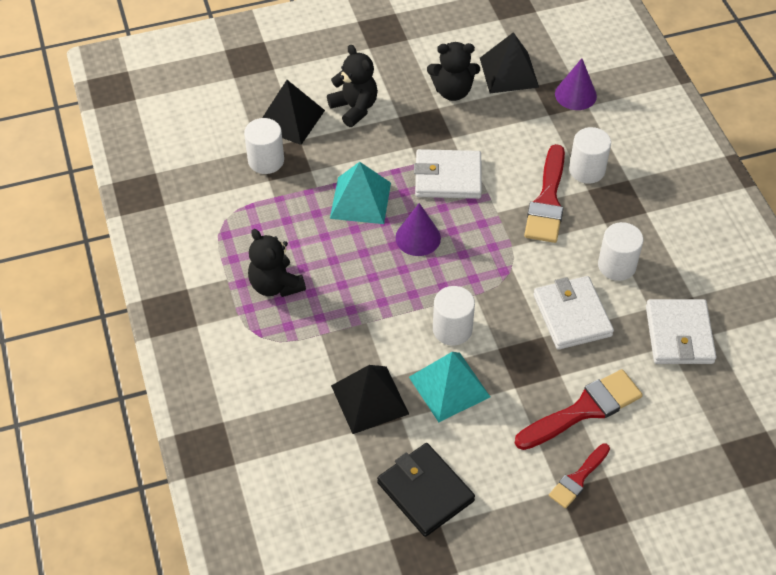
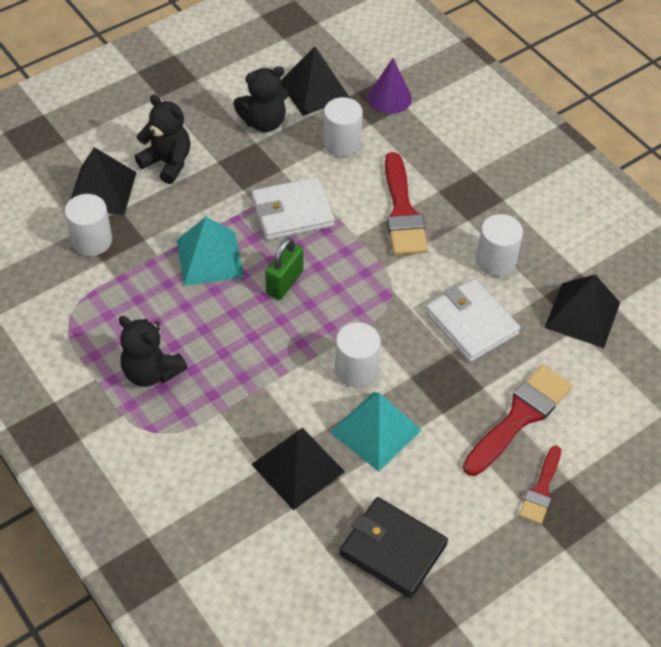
camera: 20 degrees left, 0 degrees up
purple cone [395,203,441,256] -> green padlock [265,237,303,300]
white cylinder [569,127,611,184] -> white cylinder moved to [323,97,363,157]
white wallet [646,299,716,364] -> black pyramid [545,274,620,348]

